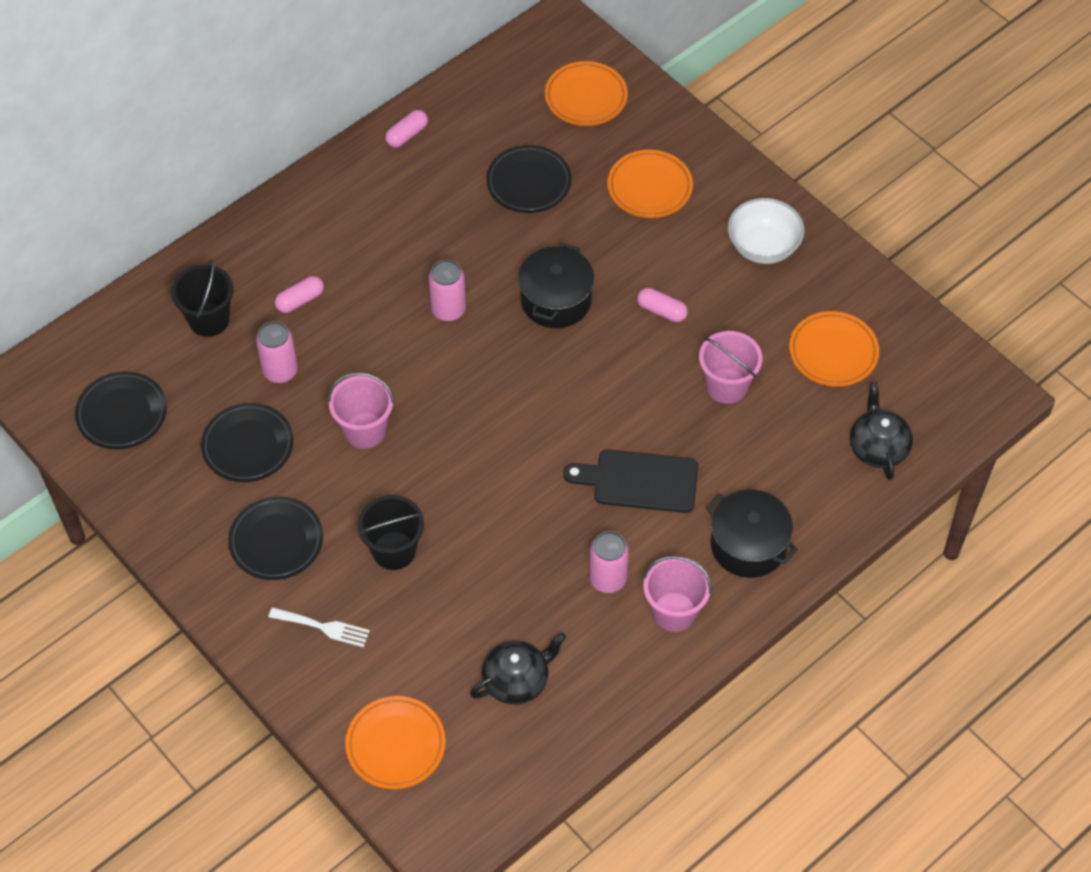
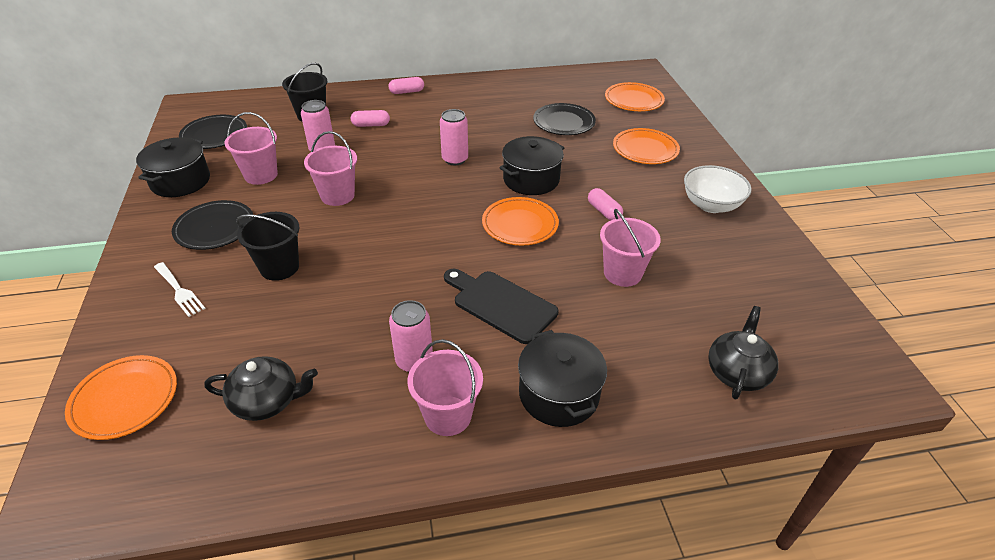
camera: 30 degrees right, 15 degrees down
black plate [201,403,294,482] -> pink bucket [225,112,278,185]
pink capsule [385,110,428,148] -> pink capsule moved to [389,77,424,94]
orange plate [789,311,879,387] -> orange plate moved to [482,197,559,246]
none -> black pot [136,137,210,197]

